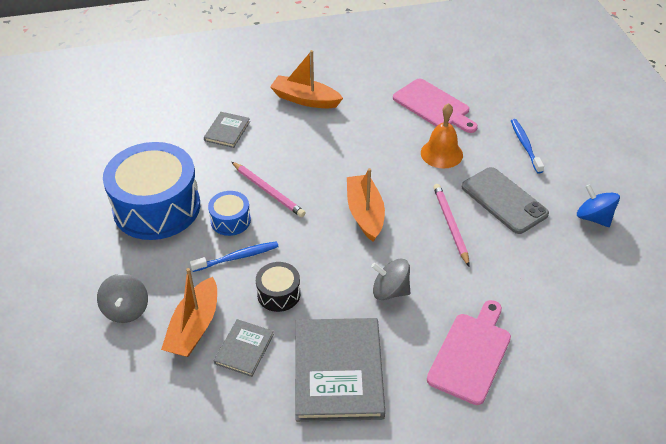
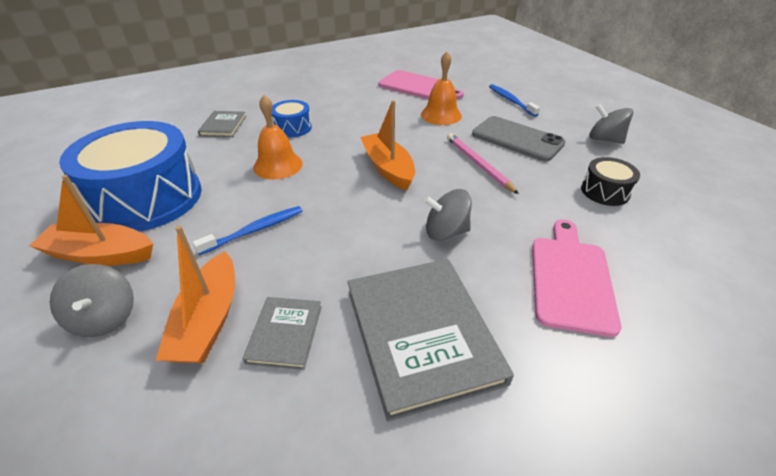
camera: 15 degrees left, 5 degrees down
blue drum [208,191,251,236] -> blue drum moved to [272,100,312,137]
pink pencil [232,162,306,217] -> orange bell [253,95,303,180]
black drum [256,262,301,312] -> black drum moved to [581,157,640,206]
orange boat [270,50,343,108] -> orange boat moved to [29,175,153,266]
blue spinning top [577,184,620,227] -> grey spinning top [589,104,634,144]

